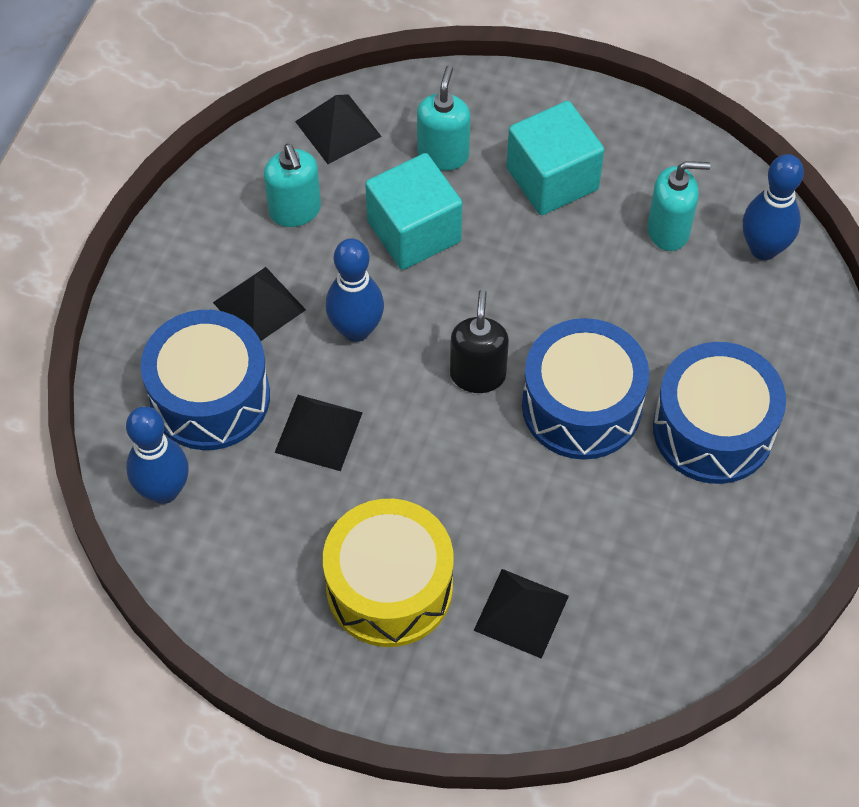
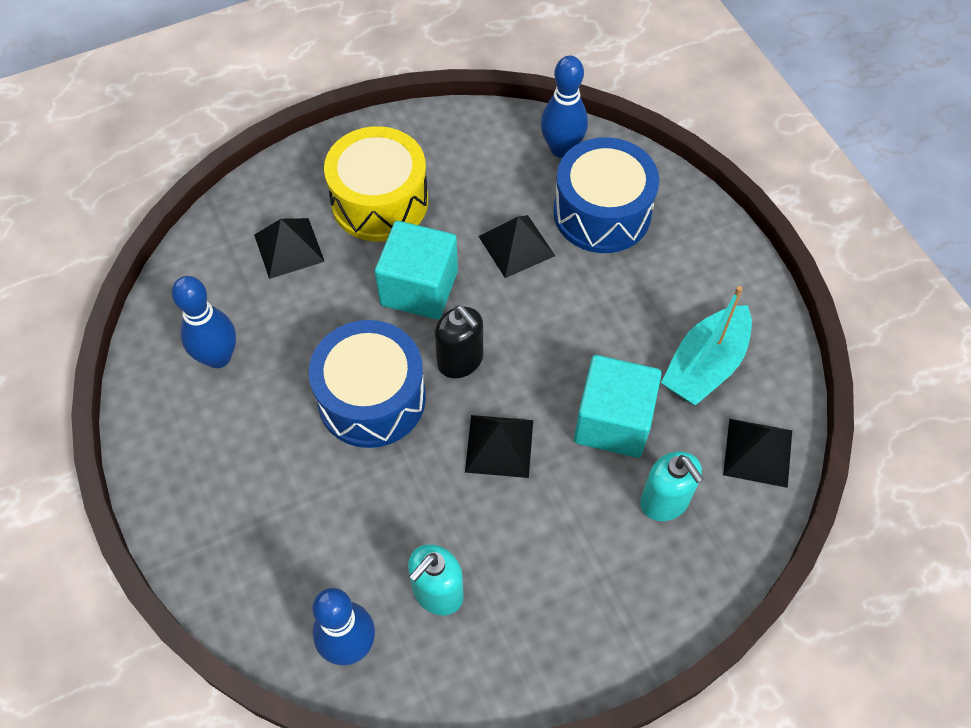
camera: 135 degrees right, 0 degrees up
black pyramid [213,267,306,341] -> black pyramid moved to [465,415,533,478]
turquoise soap dispenser [264,144,321,227] -> turquoise boat [661,286,752,405]
blue bowling pin [326,238,384,342] -> blue bowling pin moved to [172,276,236,368]
turquoise cube [506,101,604,215] -> turquoise cube moved to [375,221,458,320]
blue drum [653,342,786,484] -> none

